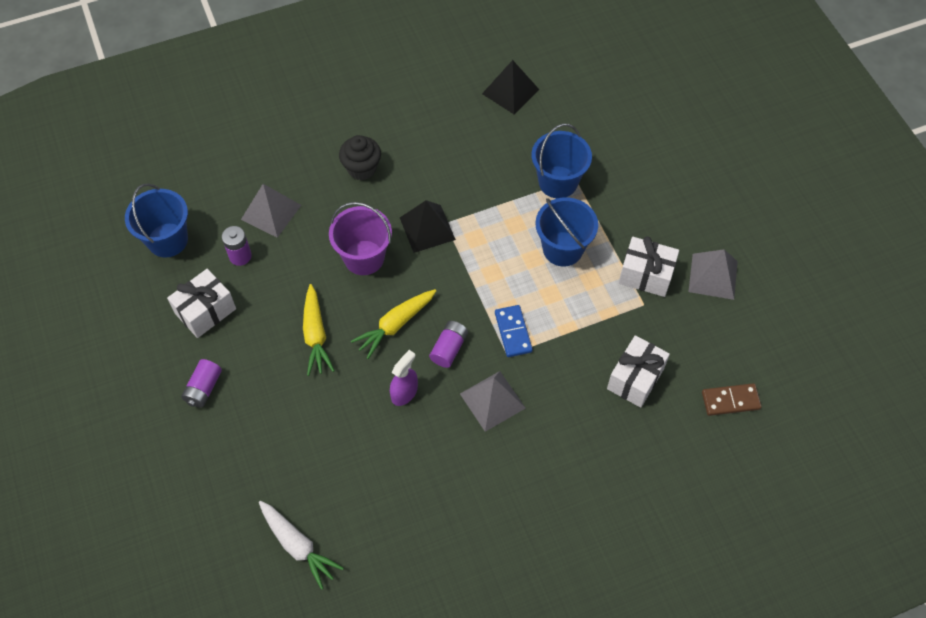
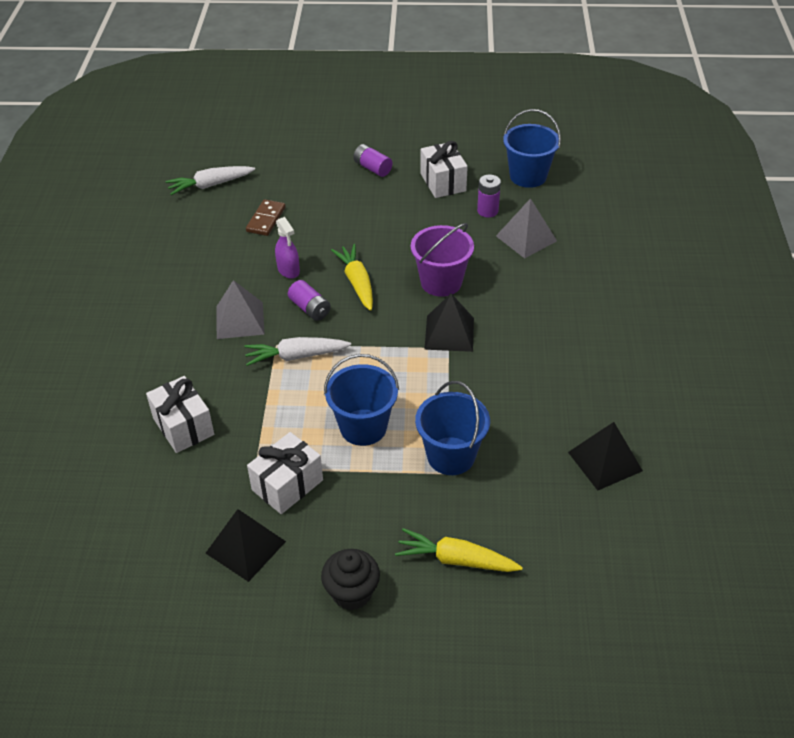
camera: 115 degrees right, 15 degrees down
yellow carrot [303,284,335,376] -> yellow carrot moved to [395,528,523,572]
black cupcake [339,135,381,180] -> black cupcake moved to [321,549,380,610]
blue domino [495,305,533,357] -> white carrot [244,337,351,366]
grey pyramid [689,249,738,300] -> black pyramid [205,509,286,582]
brown domino [702,383,762,416] -> brown domino moved to [246,199,286,236]

